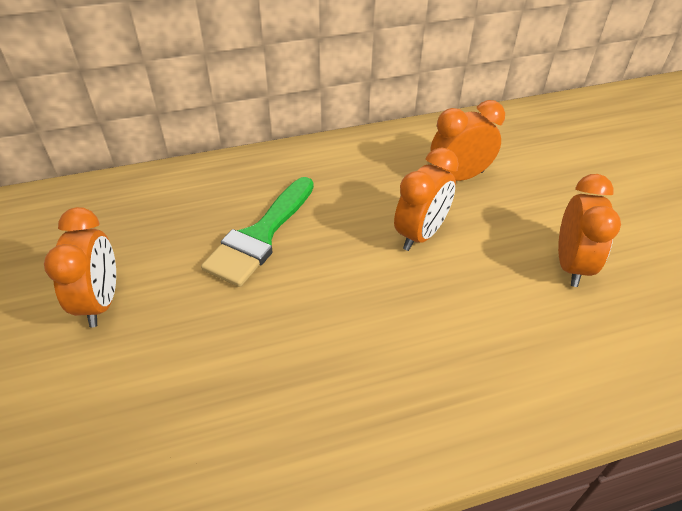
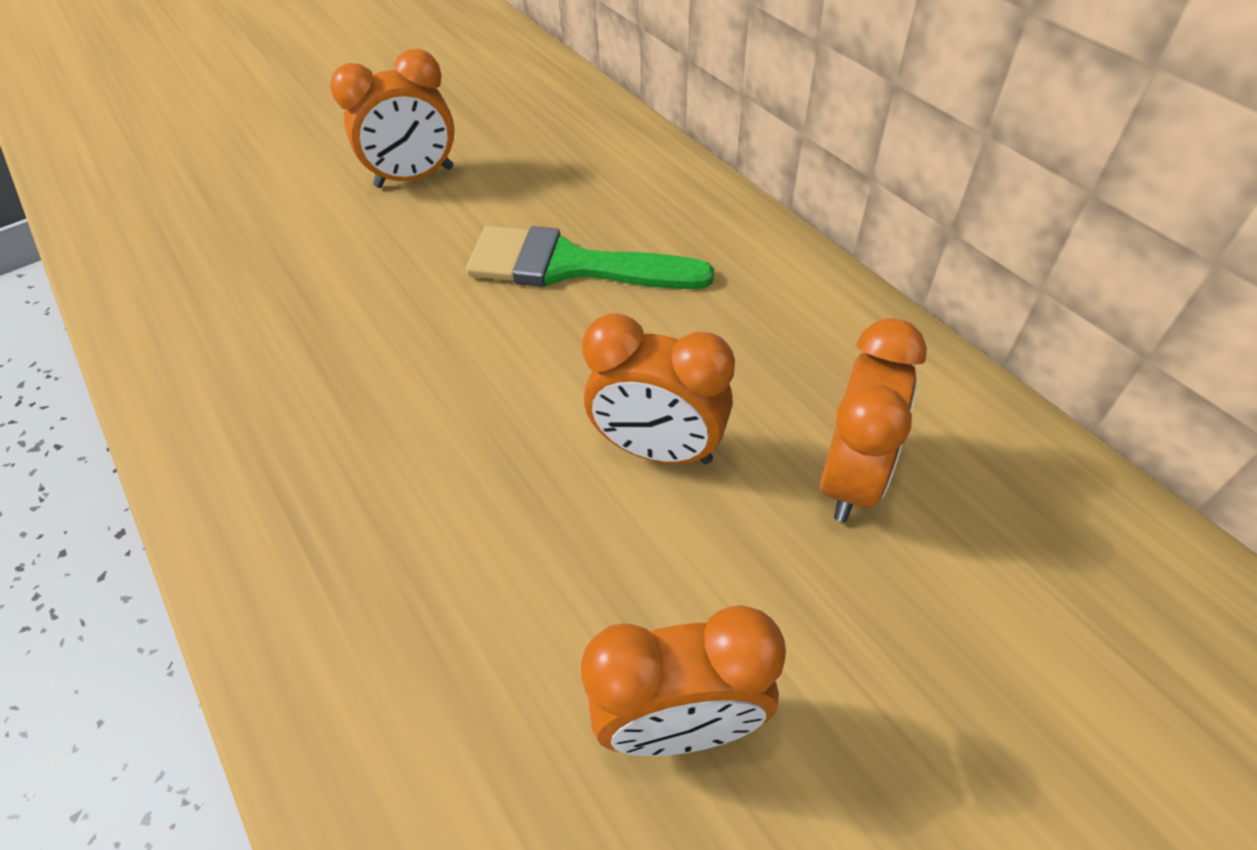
camera: 75 degrees right, 5 degrees up
orange clock [430,100,505,181] -> orange clock turned 60 degrees clockwise [820,318,927,522]

